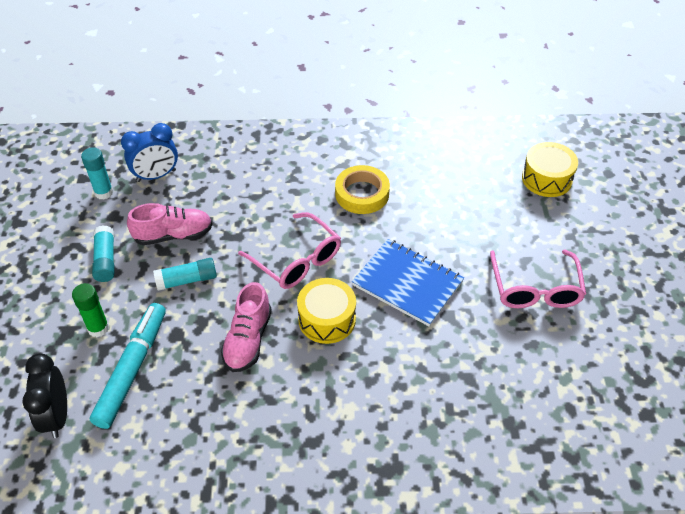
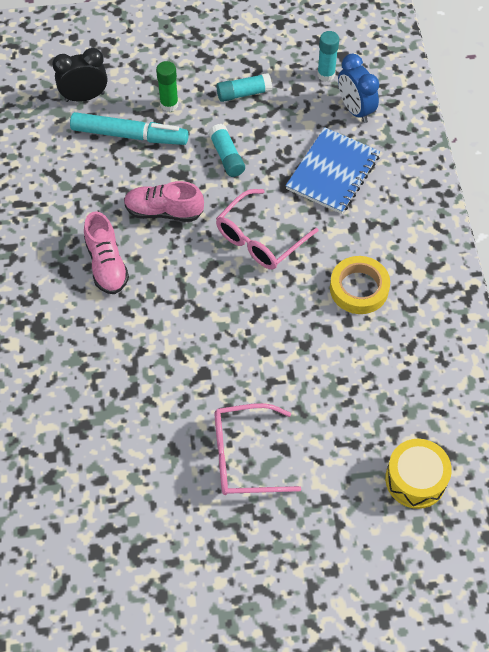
camera: 85 degrees right, 10 degrees up
pink shoe [127,203,213,245] -> pink shoe moved to [84,211,129,294]
yellow drum [297,278,356,344] -> none
blue notebook [352,239,464,327] -> blue notebook moved to [286,127,380,214]

